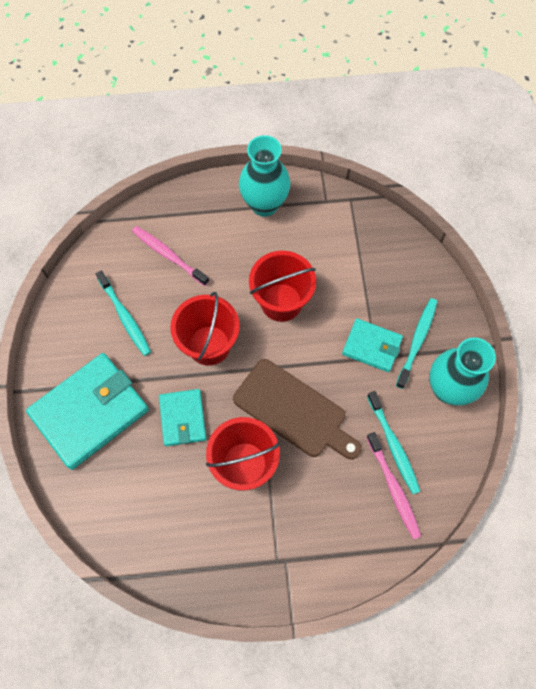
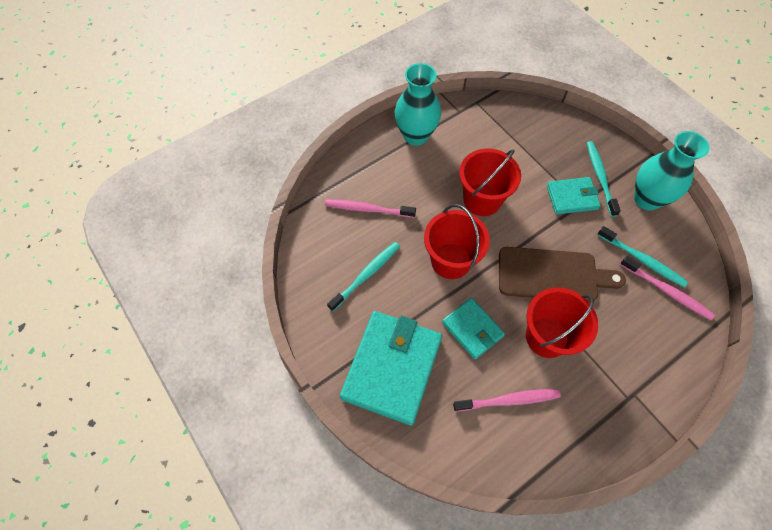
camera: 30 degrees left, 5 degrees down
turquoise toothbrush [96,270,151,356] -> turquoise toothbrush turned 75 degrees counterclockwise [327,242,400,311]
none -> pink toothbrush [453,389,561,412]

